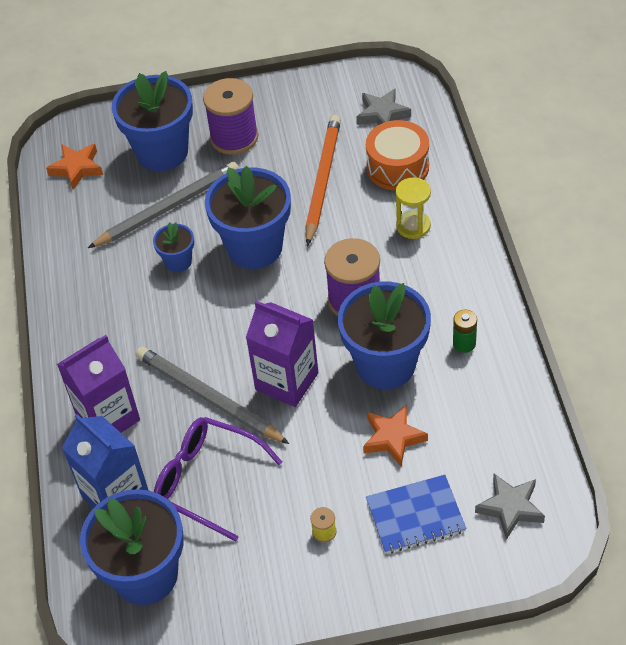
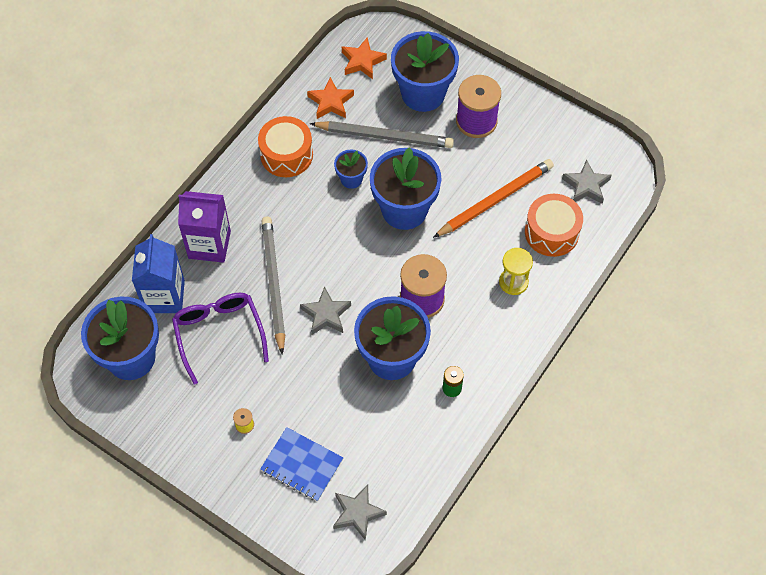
camera: 40 degrees right, 10 degrees up
purple carton [246,301,318,407] -> grey star [300,286,351,335]
orange star [363,404,428,466] -> orange star moved to [307,77,354,119]
none -> orange drum [258,116,313,177]

